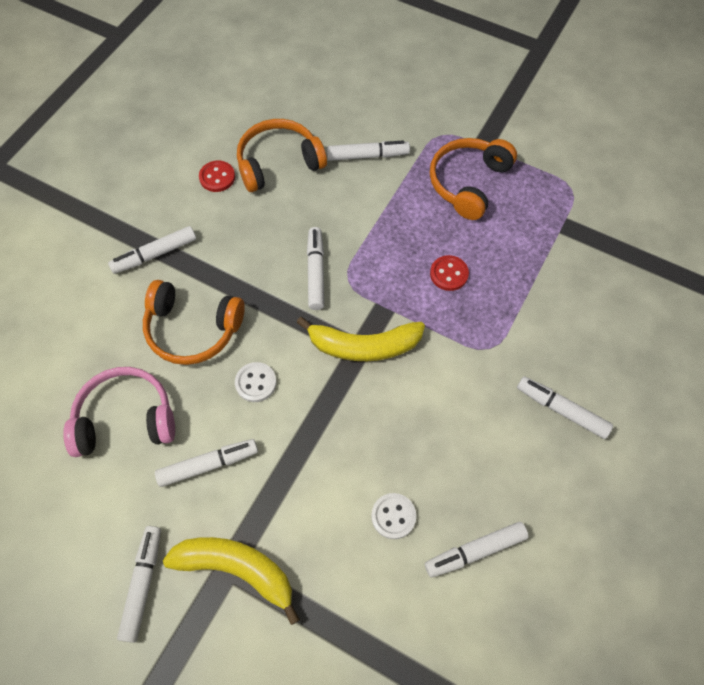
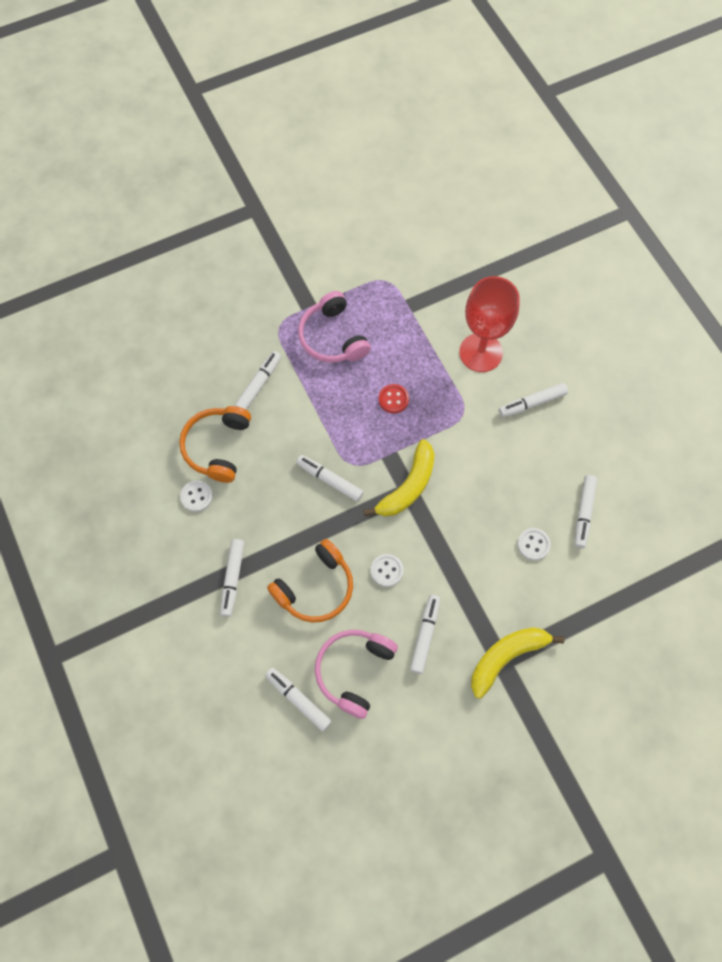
camera: 55 degrees left, 5 degrees up
white marker [117,526,161,643] -> white marker moved to [265,668,332,732]
red button [199,160,235,192] -> white button [180,481,213,512]
orange headphones [430,138,517,220] -> pink headphones [298,291,371,363]
none -> red goblet [459,276,520,372]

